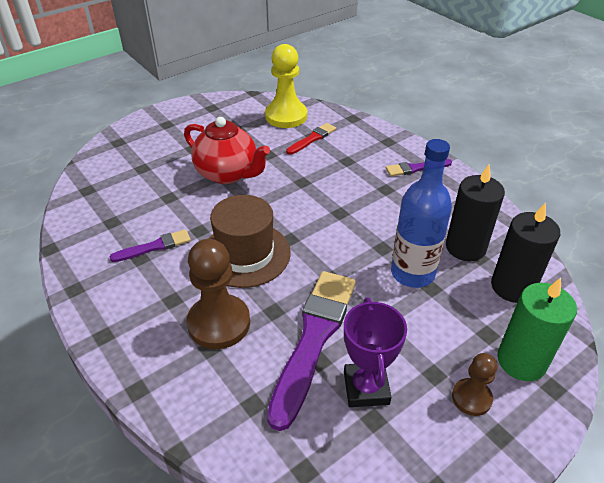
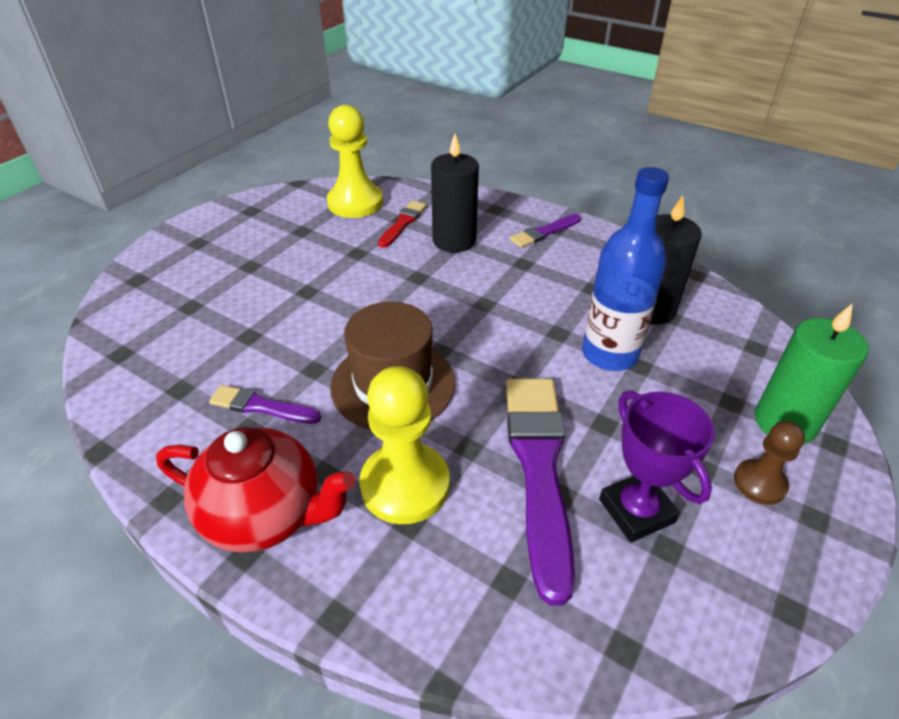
camera: 20 degrees left, 0 degrees up
purple brush [109,229,191,262] -> purple brush turned 120 degrees counterclockwise [209,385,321,424]
red teapot [184,117,270,184] -> red teapot moved to [156,427,356,552]
brown pawn [187,239,250,349] -> yellow pawn [359,366,450,524]
black candle [491,202,560,303] -> black candle moved to [431,134,479,252]

